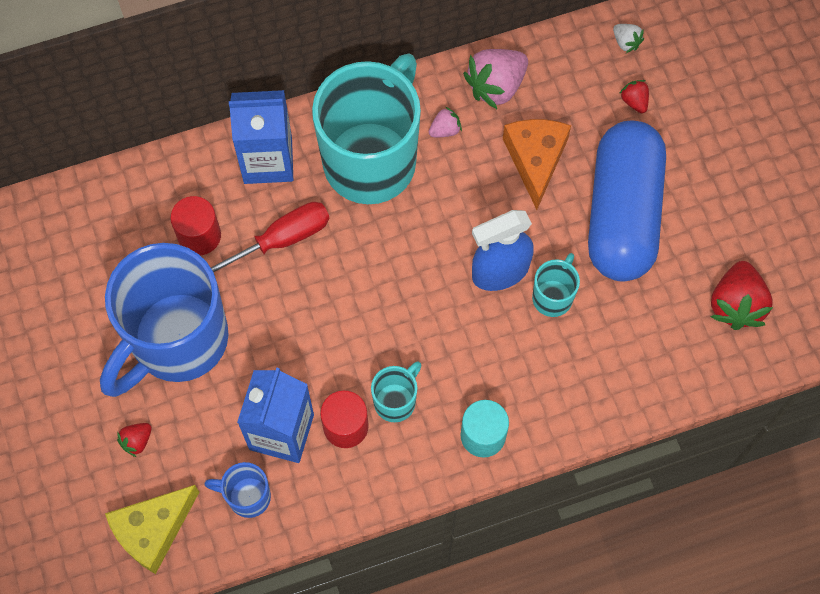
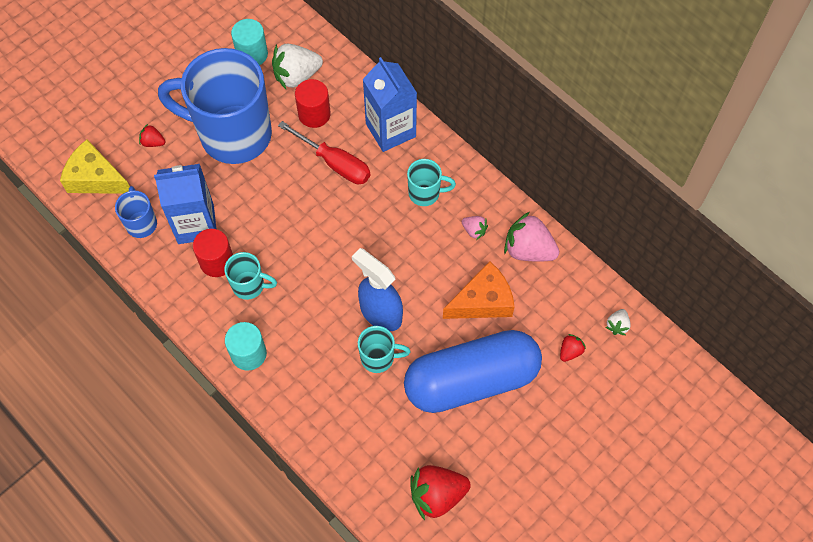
camera: 65 degrees right, 5 degrees down
turquoise mug [312,53,421,204] -> turquoise mug [407,159,456,206], size x0.42
none -> turquoise cylinder [231,19,268,65]
none -> white strawberry [272,44,323,89]

